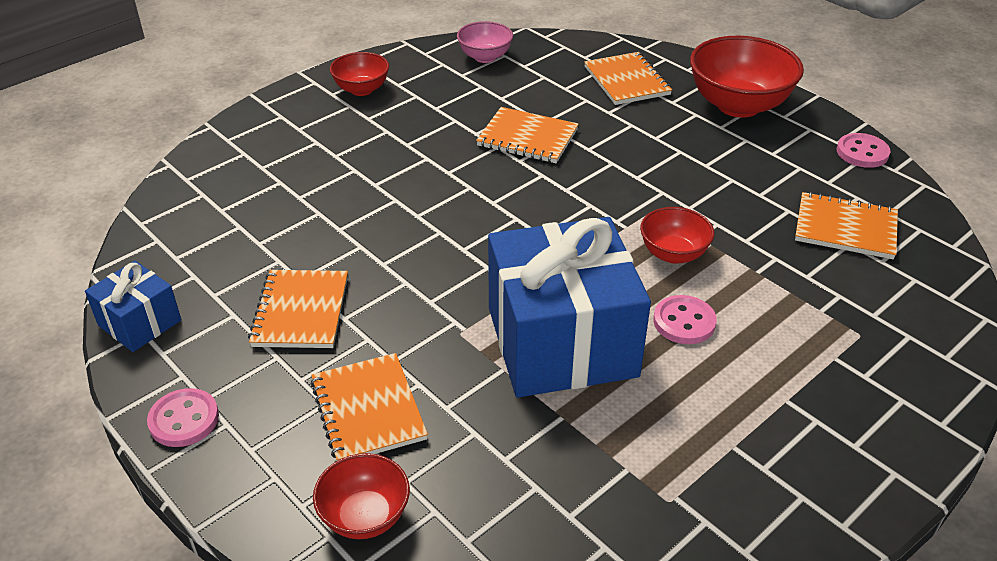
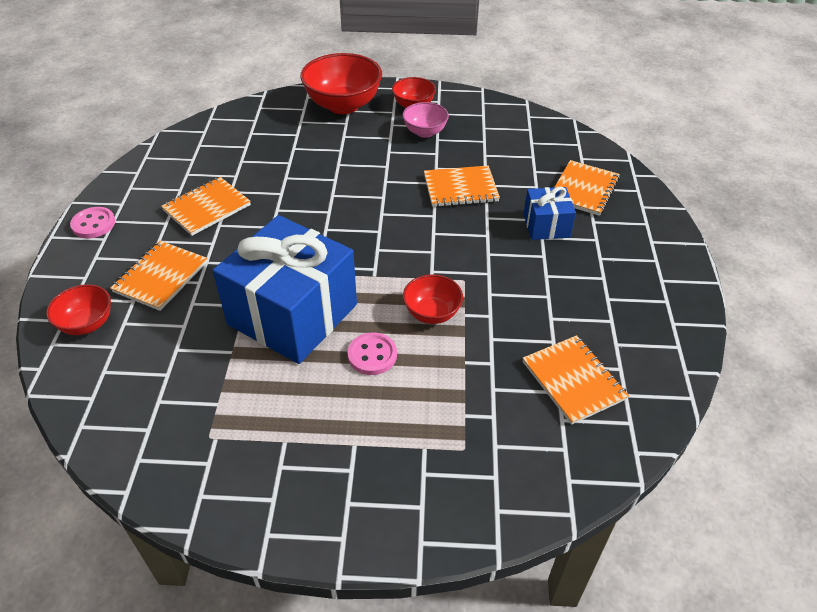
camera: 45 degrees right, 5 degrees up
blue gift [85,261,181,352] -> blue gift moved to [524,187,576,240]
pink bowl [457,21,513,63] -> pink bowl moved to [402,102,449,138]
orange notebook [476,107,579,163] -> orange notebook turned 75 degrees counterclockwise [424,165,500,207]
red bowl [690,36,804,118] -> red bowl moved to [300,53,382,114]
pink button [837,133,891,168] -> none

